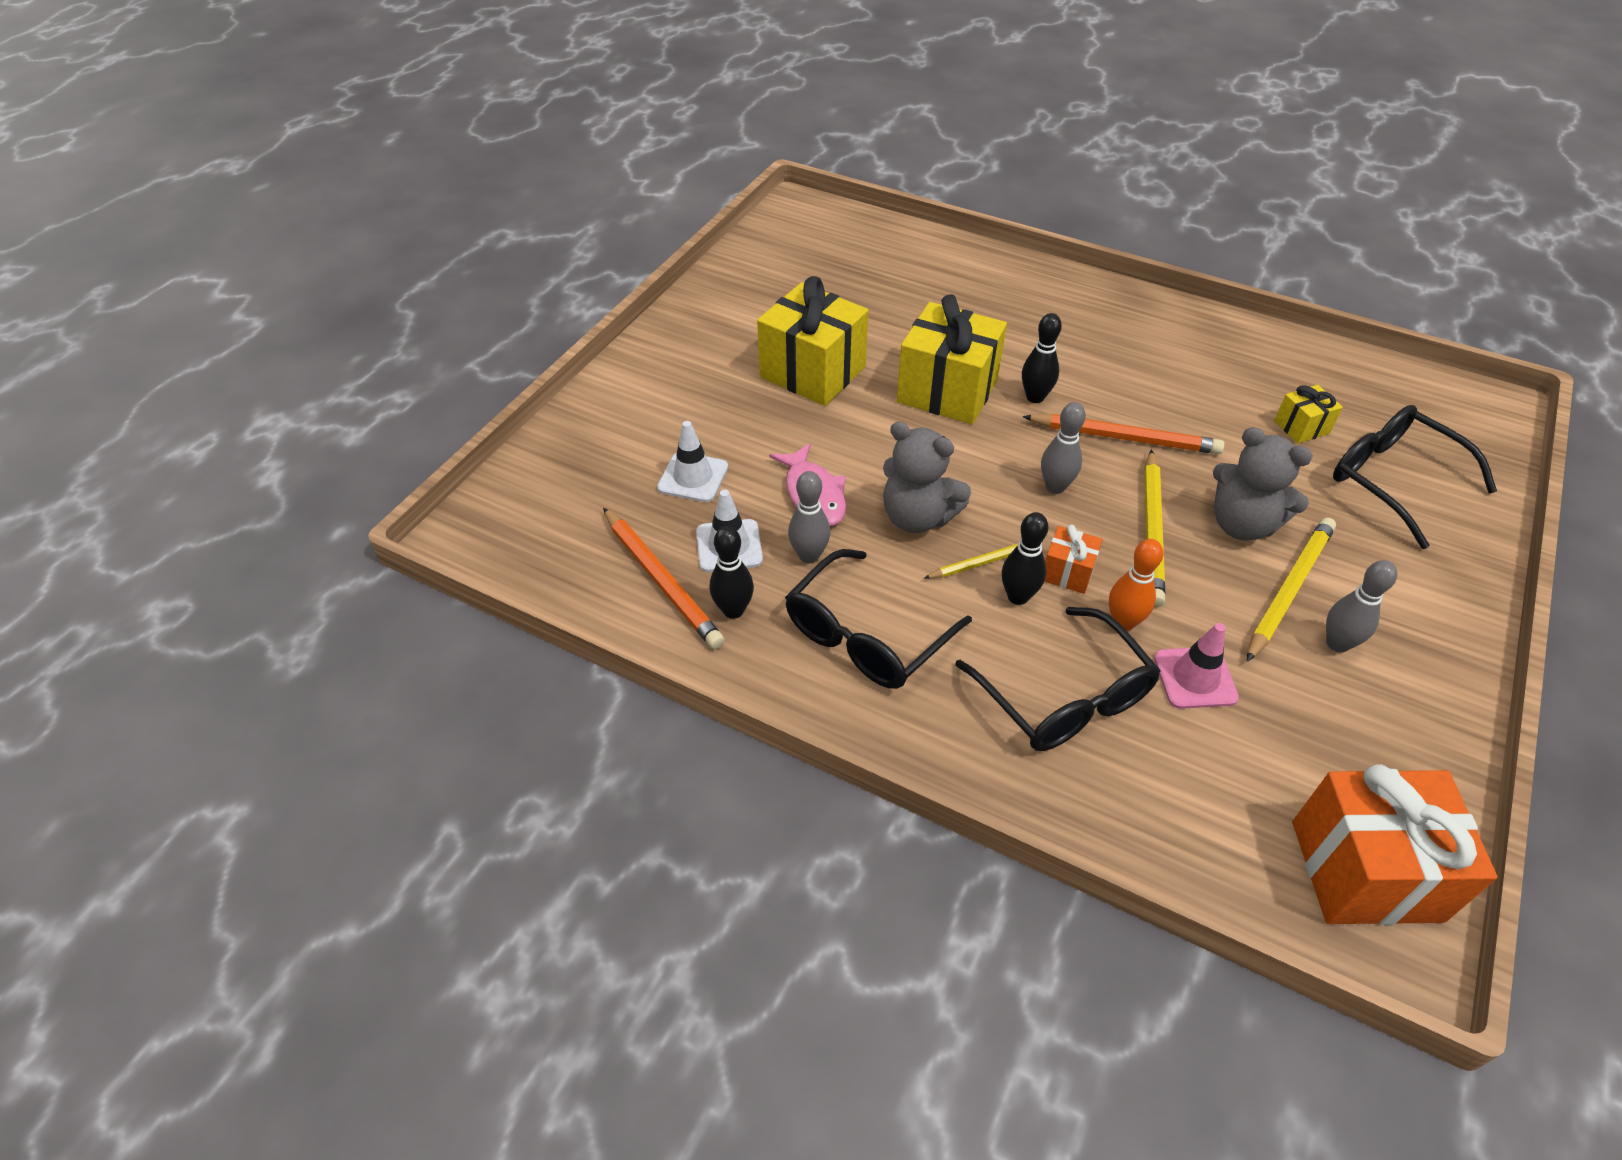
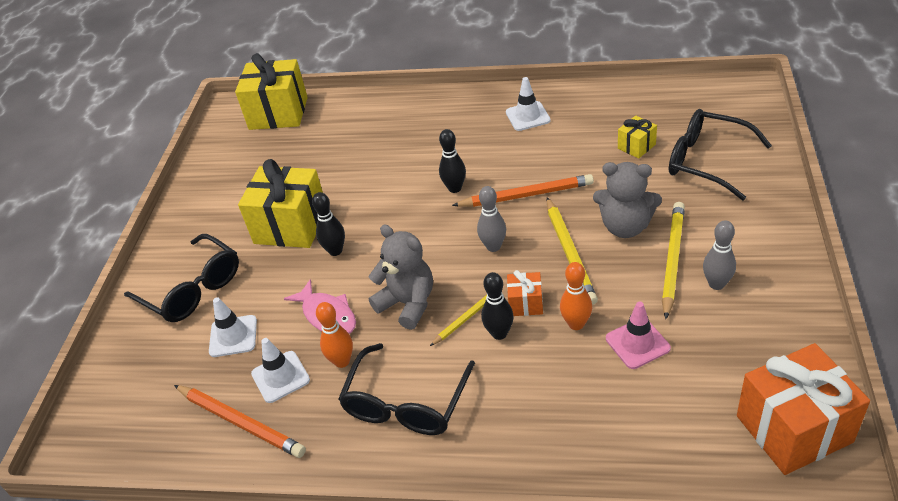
camera: 15 degrees left, 5 degrees down
black bowling pin [710,526,754,619] -> black bowling pin moved to [312,192,345,256]
grey bowling pin [788,471,830,564] -> orange bowling pin [316,302,353,368]
grey teddy bear [883,422,971,533] -> grey teddy bear turned 150 degrees counterclockwise [369,225,433,330]
yellow gift [897,294,1007,424] -> yellow gift moved to [235,53,308,130]
black glasses [955,607,1161,751] -> black glasses moved to [124,234,239,322]
none -> white traffic cone [506,77,551,131]

